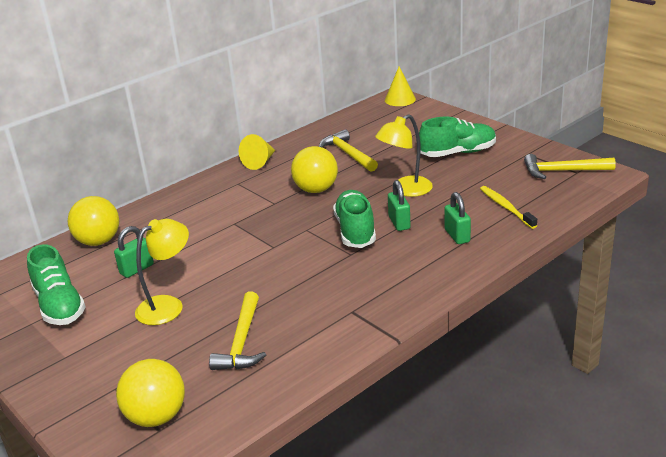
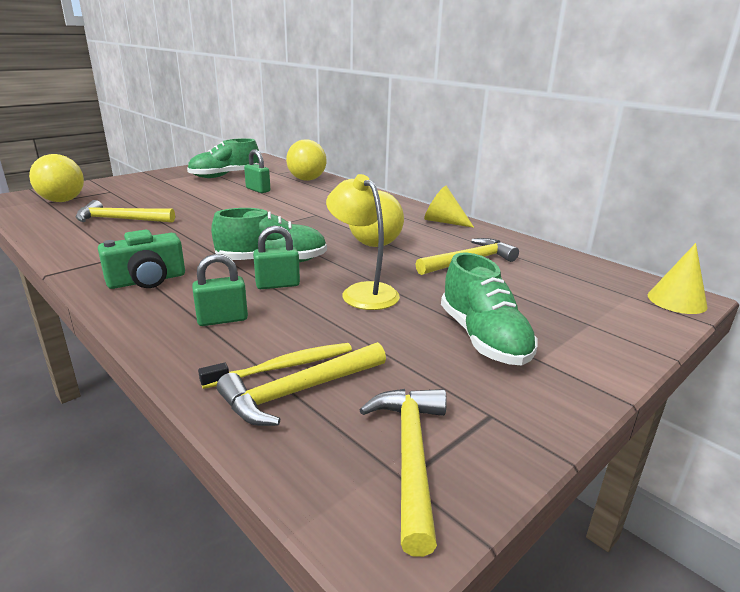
camera: 85 degrees right, 5 degrees down
yellow lamp [135,219,189,325] -> none
none -> green camera [98,230,185,289]
none -> yellow hammer [217,342,386,426]

